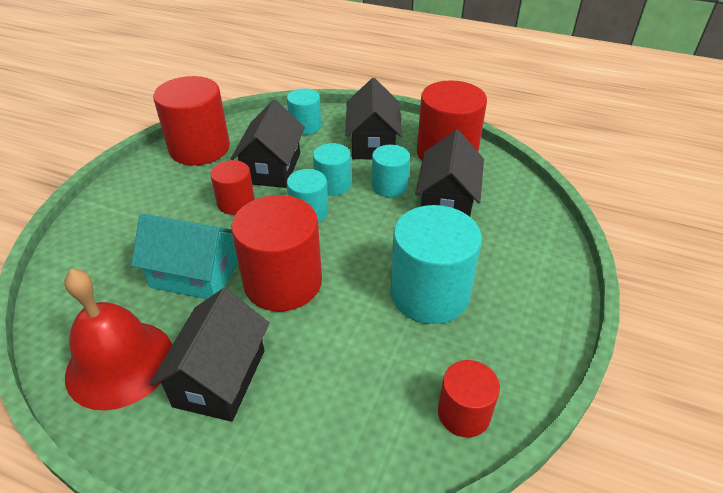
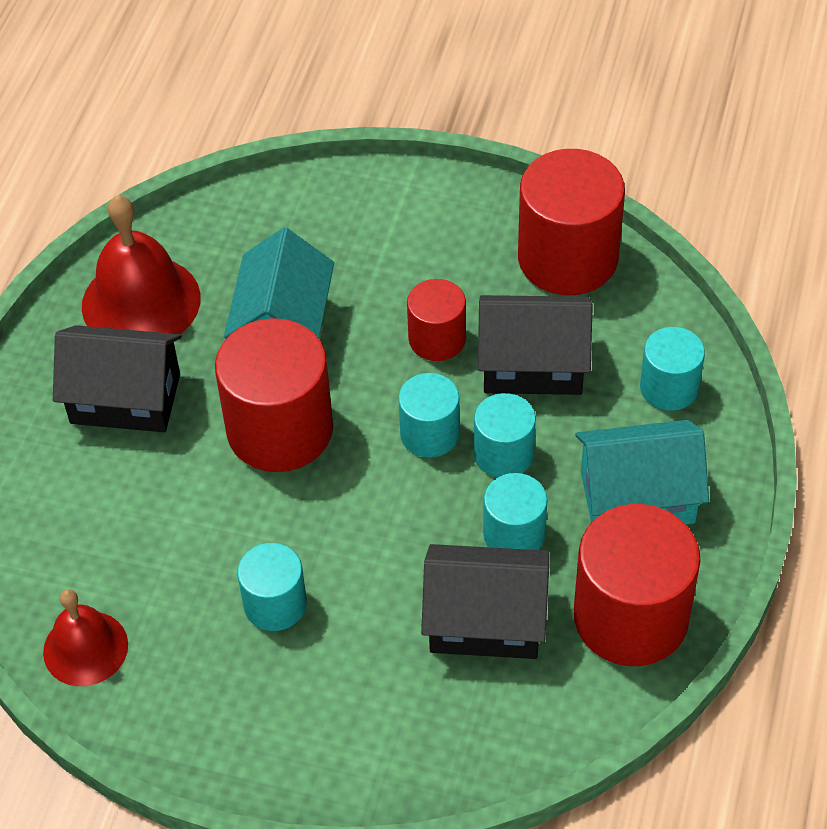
camera: 85 degrees right, 10 degrees up
black house [345,78,403,159] -> turquoise house [575,420,709,524]
turquoise cylinder [390,205,482,324] -> turquoise cylinder [237,543,307,631], size x0.56
red cylinder [438,360,500,437] -> red bell [43,589,128,686]

